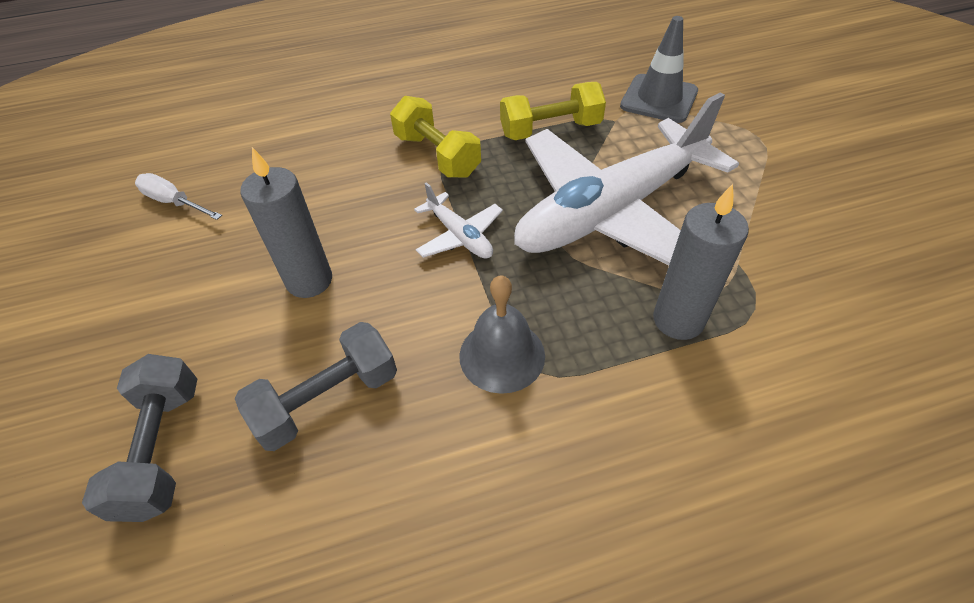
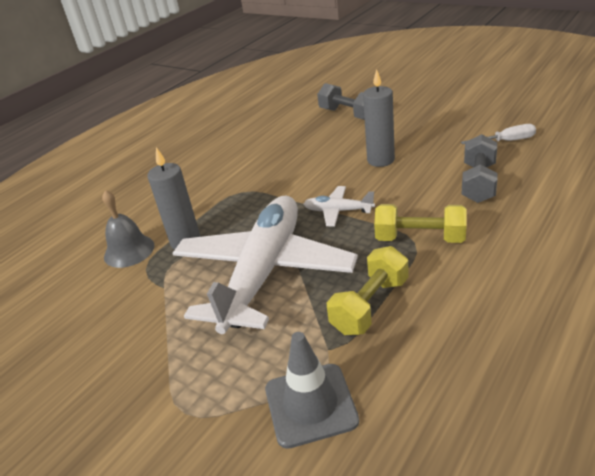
camera: 145 degrees right, 15 degrees down
grey dumbbell [235,322,397,451] -> grey dumbbell moved to [461,134,497,203]
grey bell [459,275,545,394] -> grey bell moved to [102,190,155,268]

